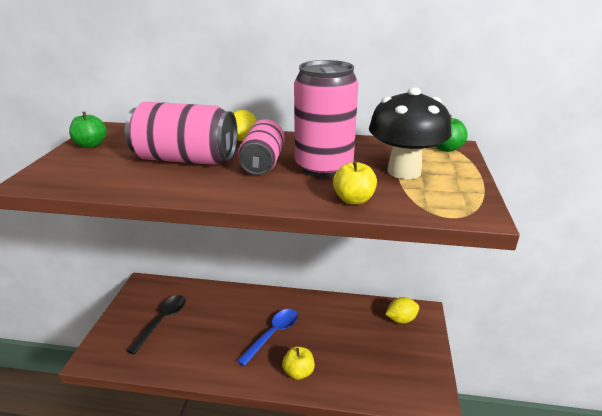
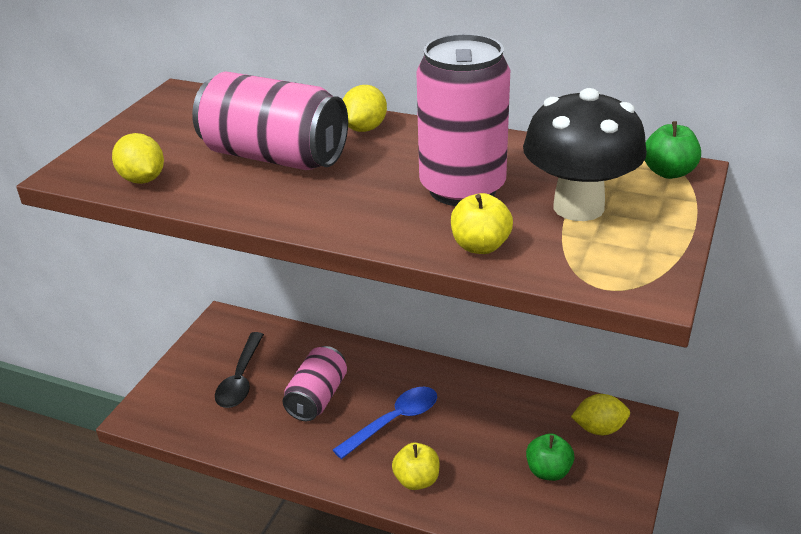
camera: 15 degrees right, 5 degrees up
green apple [69,112,107,148] -> green apple moved to [526,433,574,481]
black spoon [127,295,185,355] -> black spoon turned 150 degrees clockwise [215,332,264,408]
pink can [238,119,285,175] -> pink can moved to [283,346,347,421]
none -> yellow lemon [112,133,164,184]

